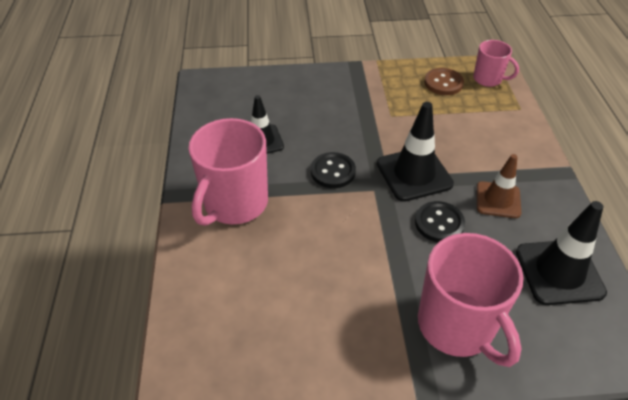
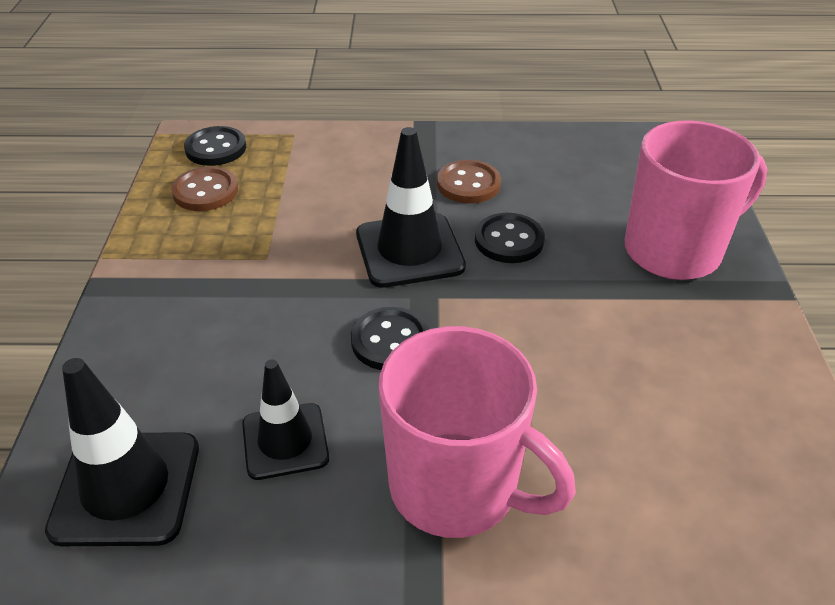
camera: 85 degrees left, 5 degrees down
pink mug [473,40,519,87] -> black button [184,126,246,166]
brown traffic cone [477,154,521,218] -> brown button [437,160,501,203]
black traffic cone [516,201,607,305] -> black traffic cone moved to [45,358,199,546]

